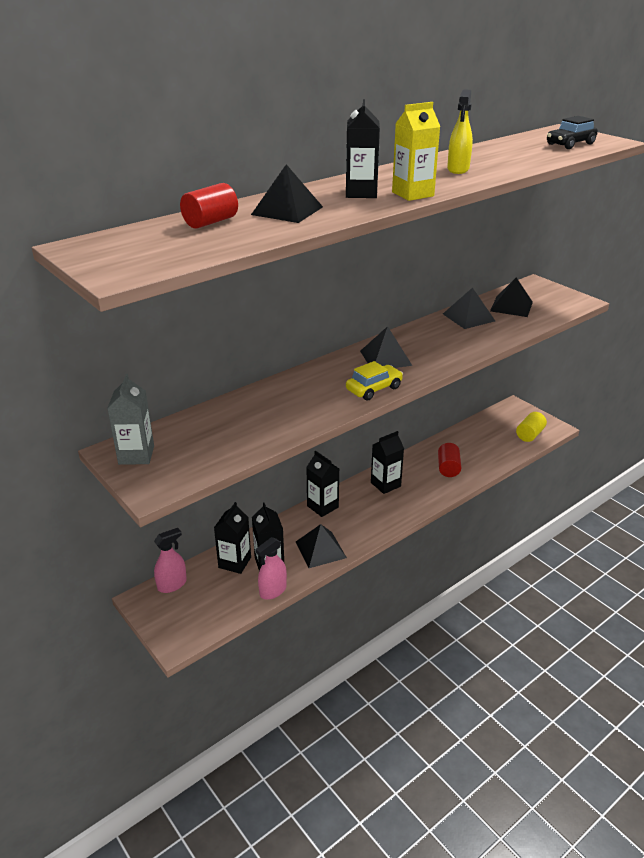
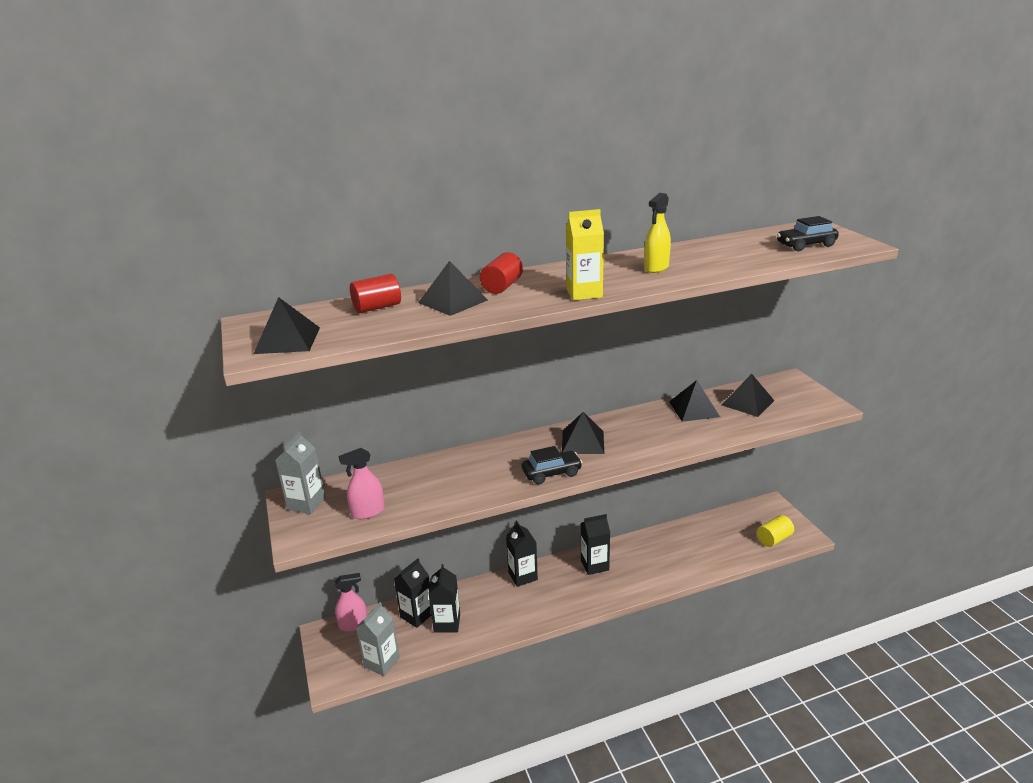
camera: 20 degrees right, 5 degrees down
pink spray bottle [256,537,287,600] -> pink spray bottle moved to [339,448,385,519]
black pyramid [296,524,347,568] -> black pyramid moved to [253,297,320,354]
black carton [346,99,380,198] -> none
yellow car [346,361,403,400] -> black car [522,446,583,484]
red cylinder [438,443,461,477] -> red cylinder moved to [480,252,523,294]
none -> grey carton [356,602,400,676]

